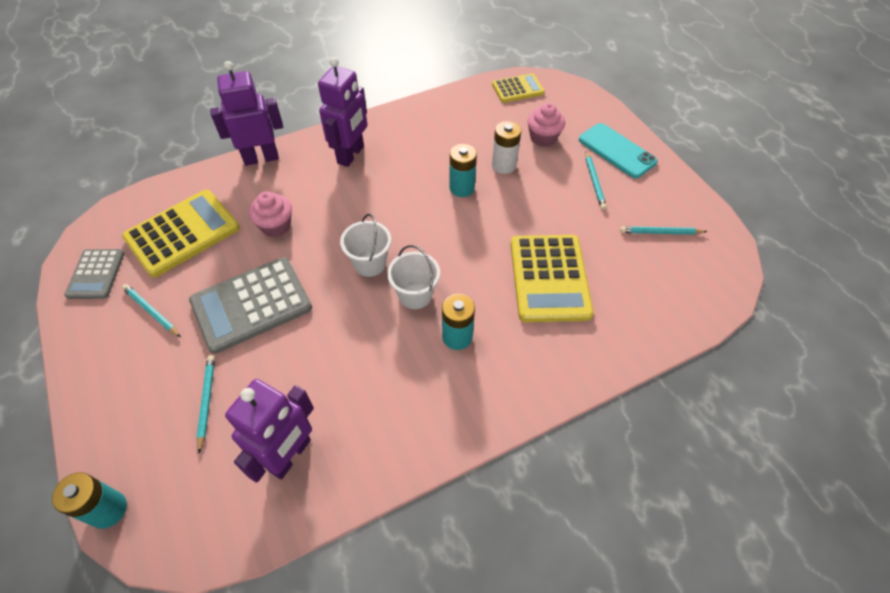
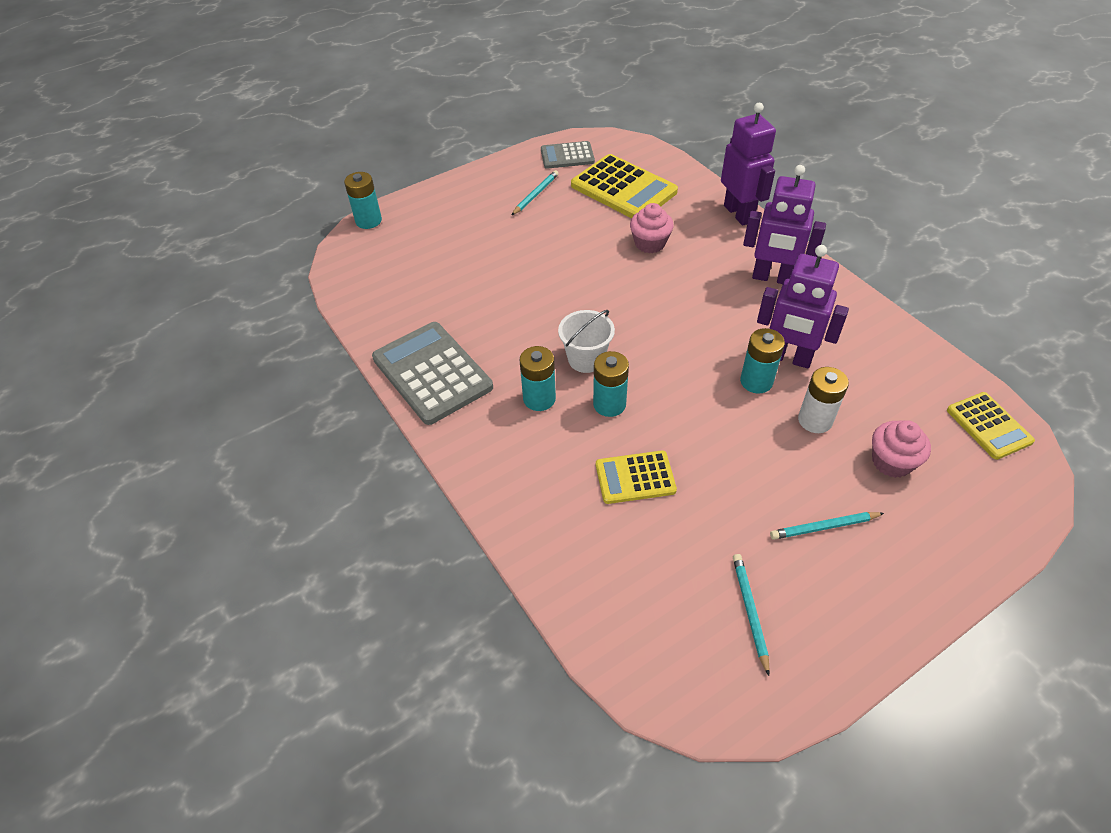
camera: 85 degrees right, 5 degrees down
grey calculator [189,257,312,354] -> grey calculator moved to [372,322,493,425]
turquoise pencil [196,355,215,453] -> none
purple robot [225,379,314,483] -> purple robot moved to [757,245,849,368]
white bucket [340,214,391,277] -> none
yellow calculator [511,235,594,322] -> yellow calculator [596,450,677,504], size x0.58
turquoise phone [579,123,658,178] -> none
none -> turquoise battery [593,351,629,417]

